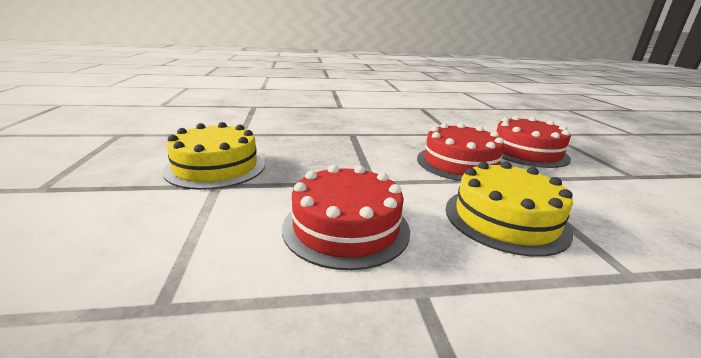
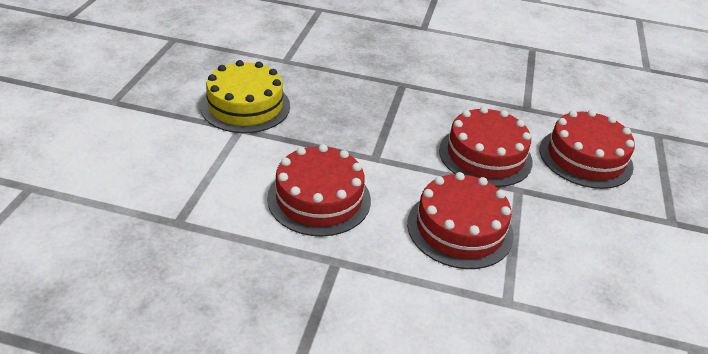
camera: 20 degrees right, 15 degrees up
yellow cake [445,161,573,257] -> red cake [407,172,514,269]

